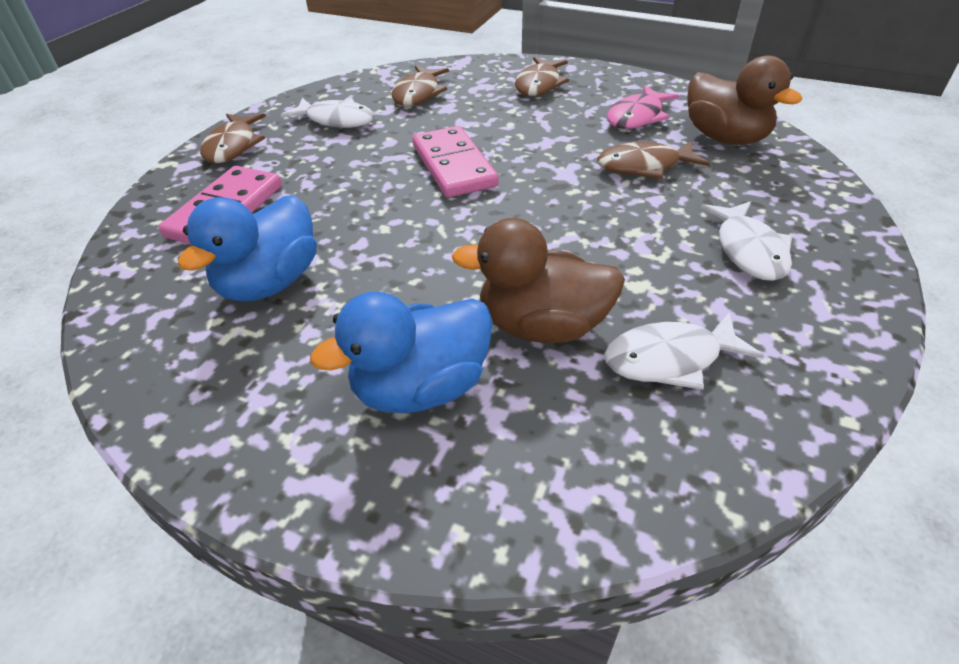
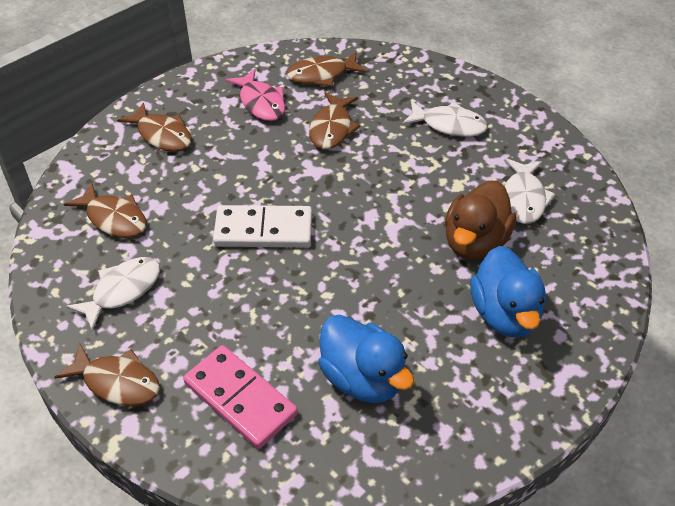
camera: 70 degrees left, 5 degrees up
pink domino [412,126,498,198] -> white domino [213,205,312,247]
brown duck [688,55,802,145] -> brown fish [286,52,367,87]

